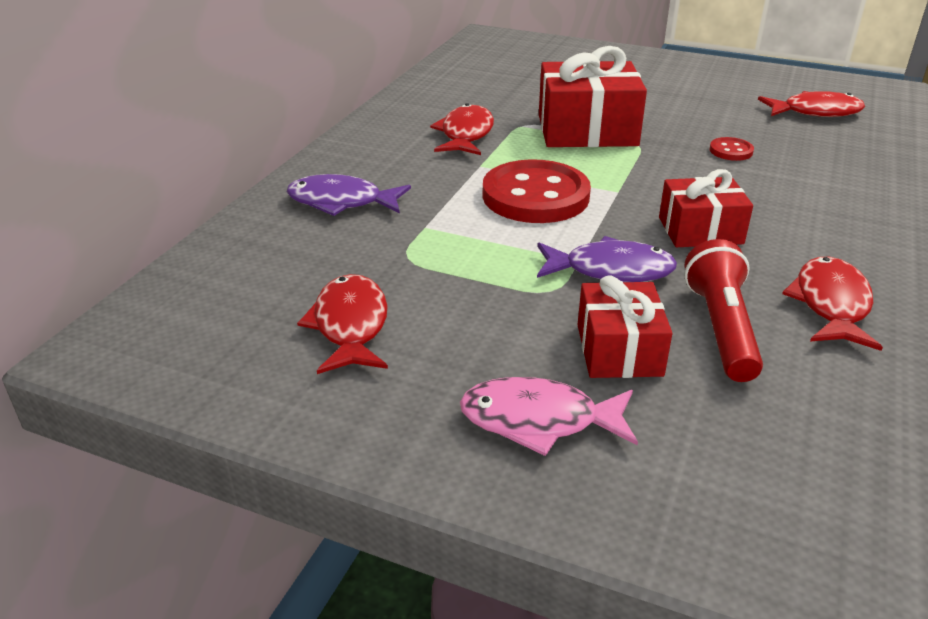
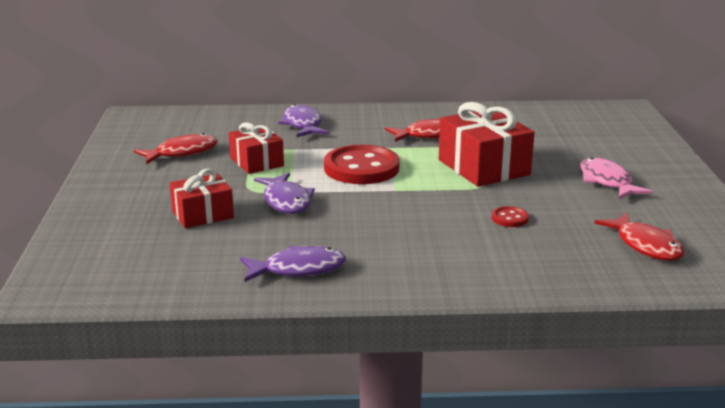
camera: 65 degrees right, 10 degrees down
pink fish [460,377,638,456] -> pink fish moved to [580,157,653,199]
red gift [659,169,753,247] -> red gift moved to [229,122,284,174]
red flashlight [684,239,763,382] -> none
red fish [782,257,883,351] -> purple fish [240,245,346,282]

